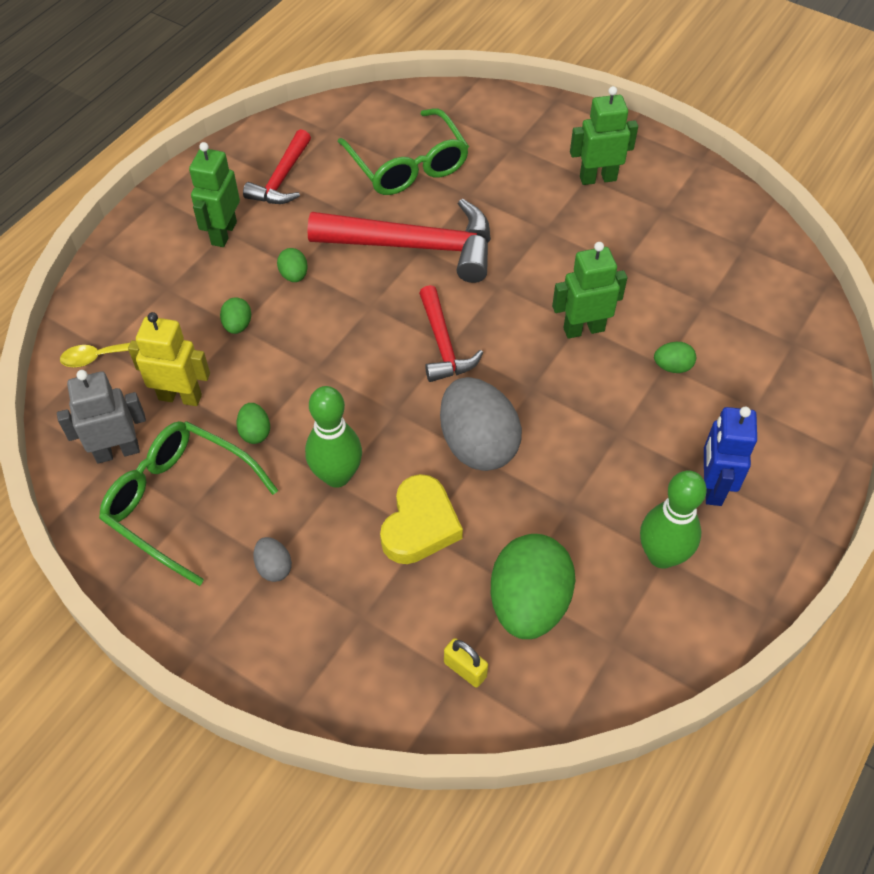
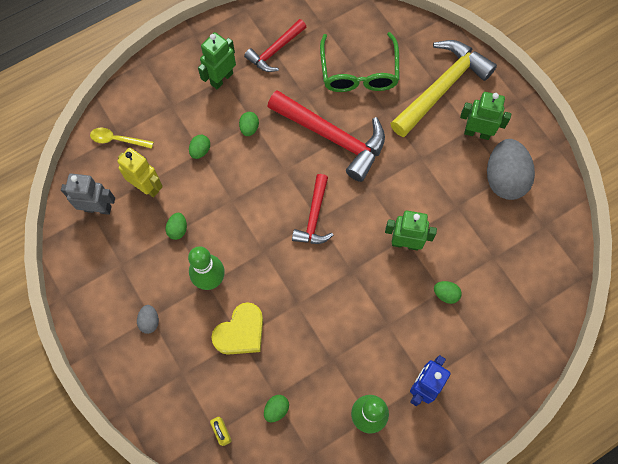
camera: 25 degrees right, 15 degrees up
green glasses [99,421,278,586] -> none
grey egg [440,377,522,471] -> grey egg moved to [487,139,535,200]
green egg [491,534,576,639] -> green egg [264,395,289,423], size x0.44
none -> yellow hammer [390,40,497,137]

